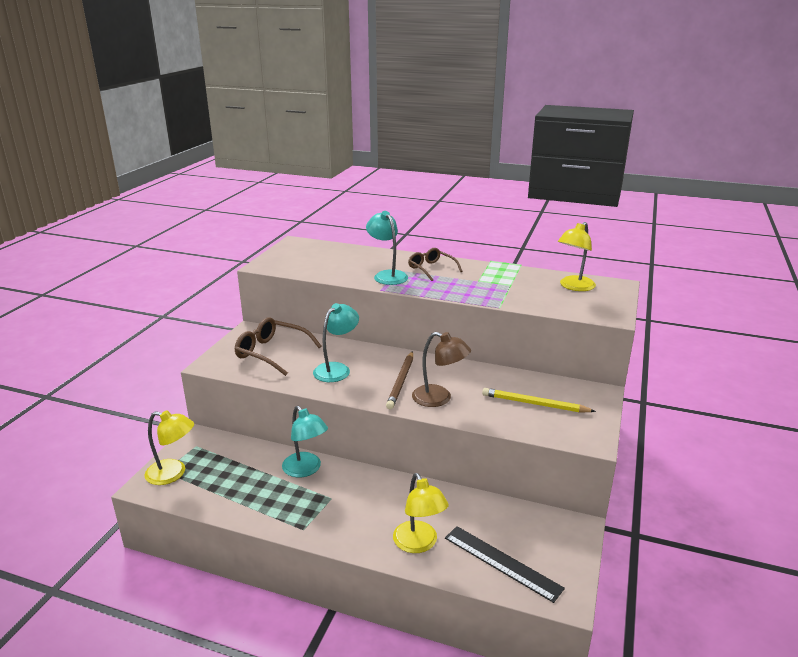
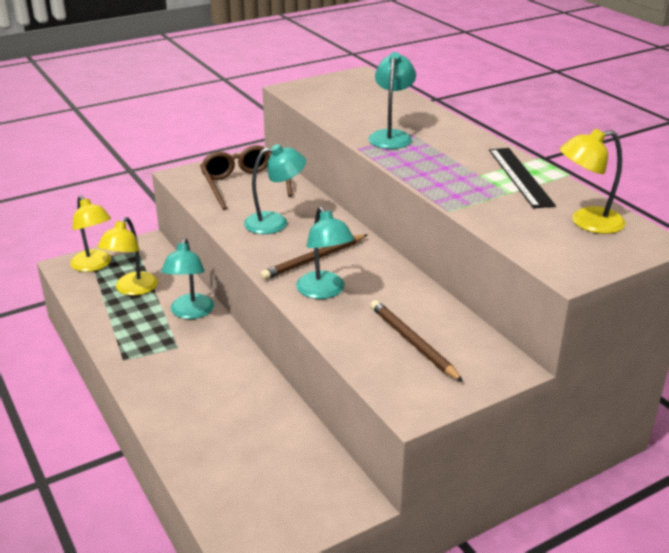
camera: 40 degrees right, 5 degrees up
yellow lamp [393,473,449,553] -> yellow lamp moved to [98,217,158,296]
brown glasses [408,248,463,281] -> none
brown lamp [412,332,471,407] -> turquoise lamp [296,206,354,299]
black ruler [445,526,565,603] -> black ruler moved to [489,148,556,208]
yellow pencil [482,388,596,412] -> brown pencil [370,300,463,382]

